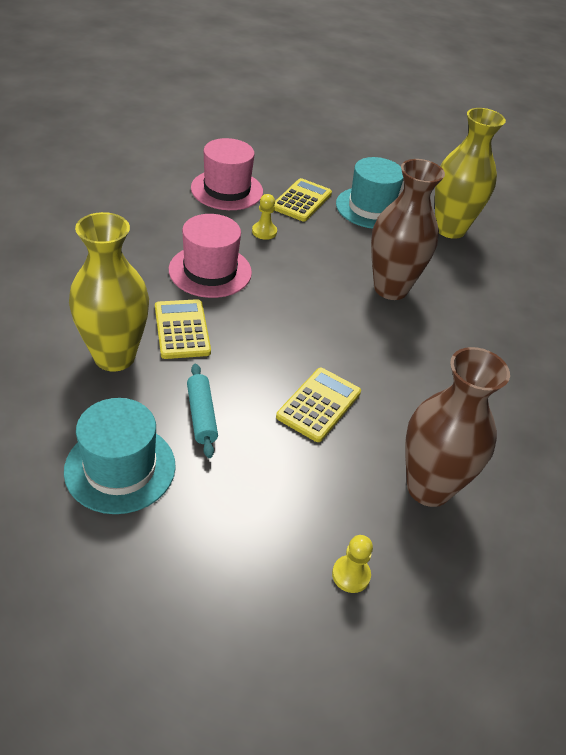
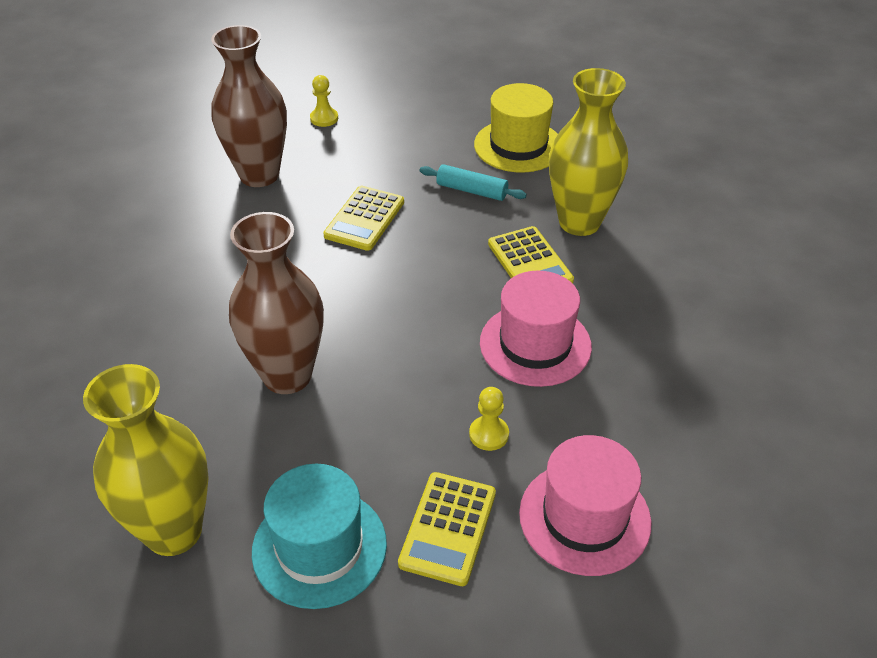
camera: 175 degrees right, 0 degrees up
turquoise hat [64,398,176,514] -> yellow hat [474,83,558,173]
turquoise rolling pin [187,364,218,458] -> turquoise rolling pin turned 45 degrees counterclockwise [420,164,527,201]

